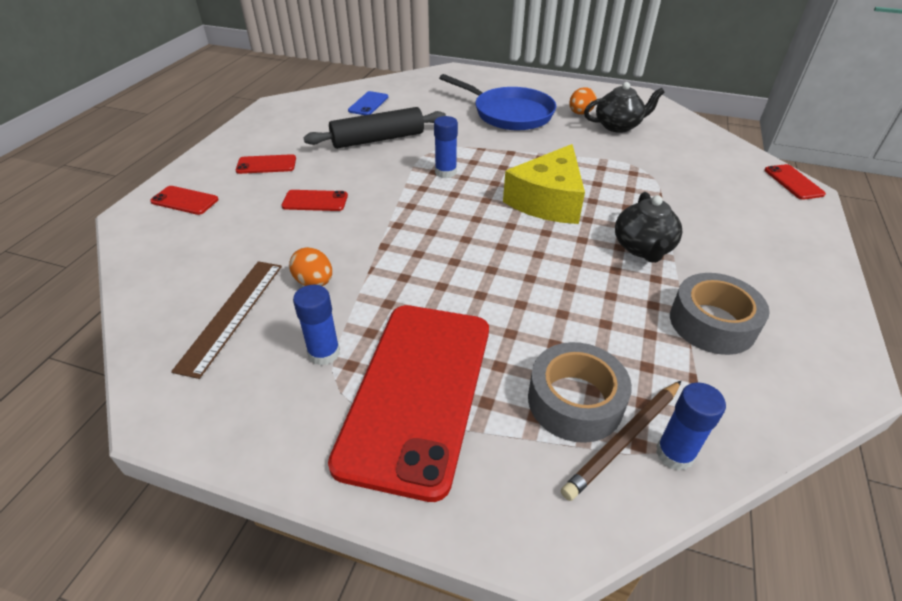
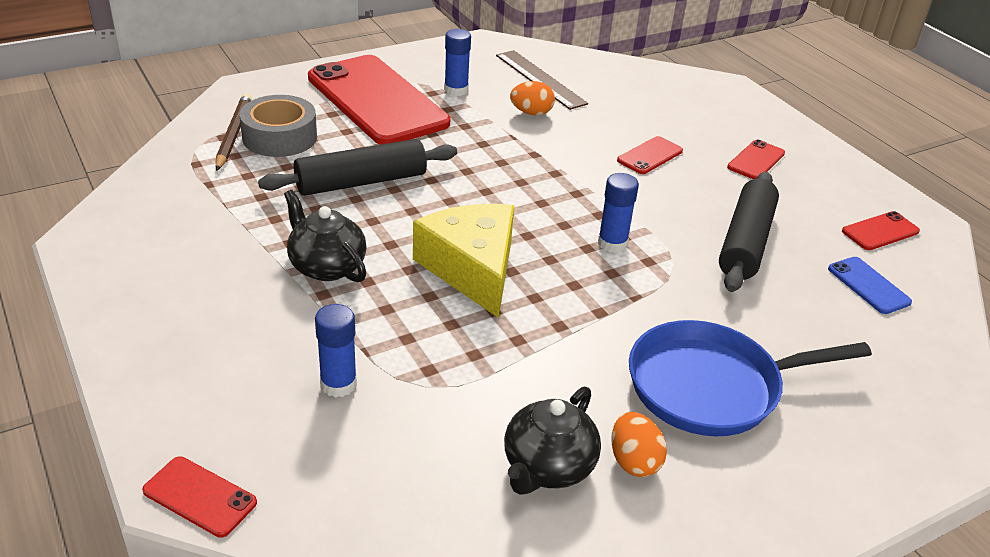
camera: 130 degrees right, 5 degrees down
red phone [150,186,219,215] -> red phone moved to [842,211,920,250]
blue glue stick [656,382,726,471] -> blue glue stick moved to [315,304,357,397]
grey tape [670,273,770,355] -> none
none -> black rolling pin [258,139,457,196]

